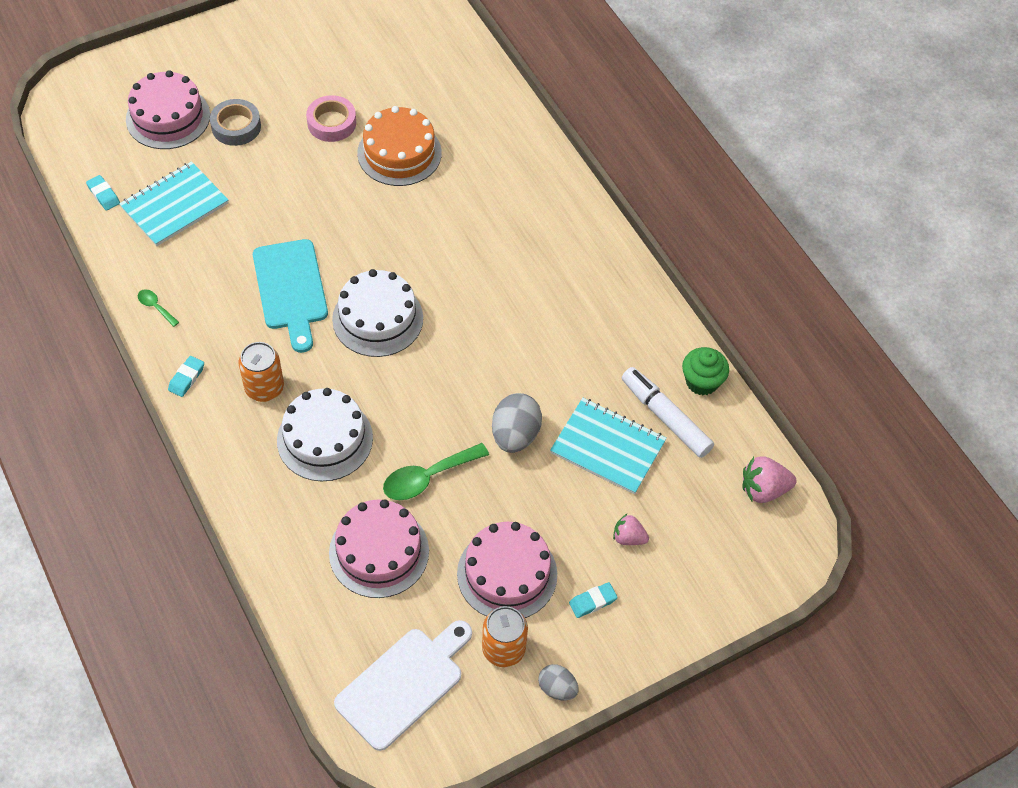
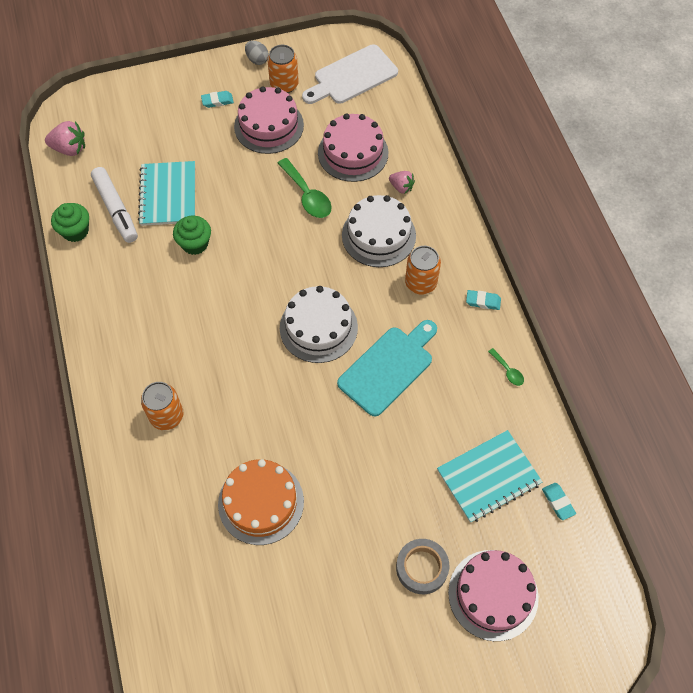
camera: 165 degrees left, 5 degrees up
turquoise eraser [168,356,204,397] -> turquoise eraser turned 60 degrees clockwise [466,290,501,310]
turquoise cutting board [253,239,328,353] -> turquoise cutting board turned 45 degrees clockwise [337,320,437,416]
pink tape [306,95,356,142] -> none
green spoon [383,443,489,500] -> green spoon turned 75 degrees clockwise [278,158,332,218]
grey egg [492,393,542,453] -> none
turquoise notebook [550,398,667,494] -> turquoise notebook turned 45 degrees clockwise [138,161,195,226]
pink strawberry [613,513,649,545] -> pink strawberry moved to [389,171,415,193]
none -> orange can [141,382,183,430]
none -> green cupcake [173,216,211,255]

